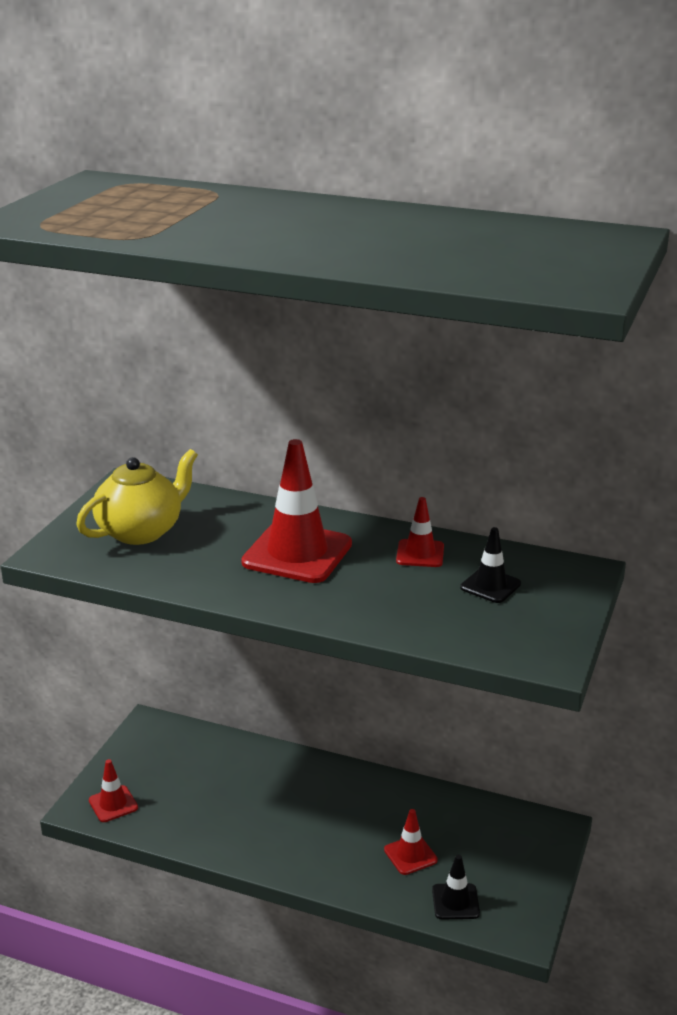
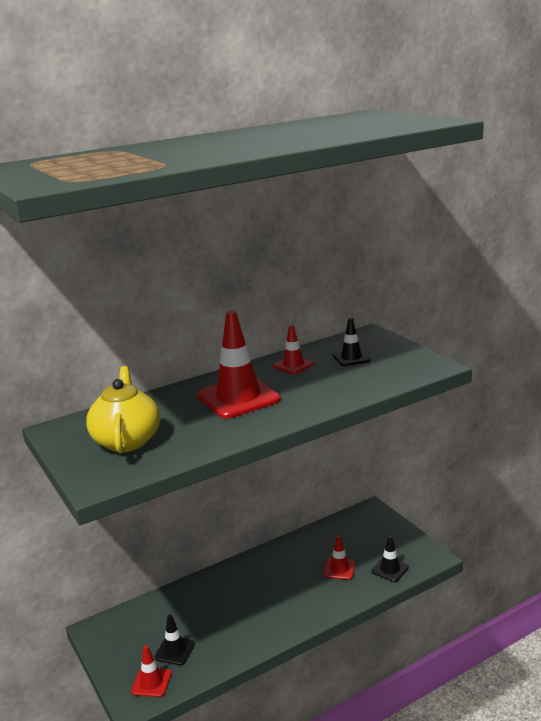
camera: 50 degrees left, 5 degrees down
none -> black traffic cone [154,614,195,665]

